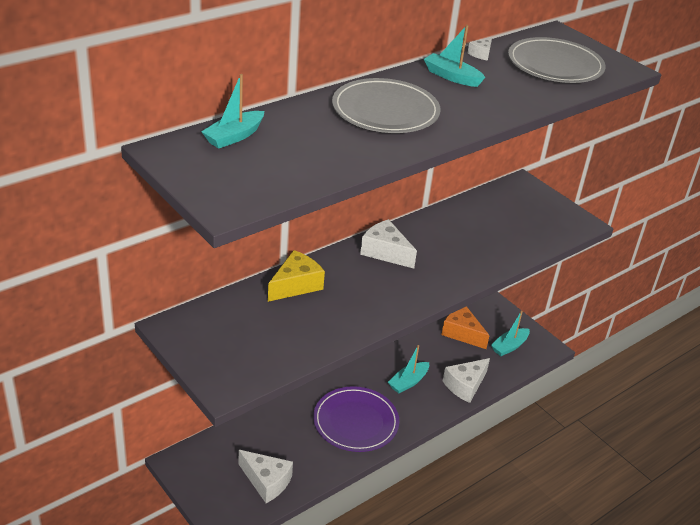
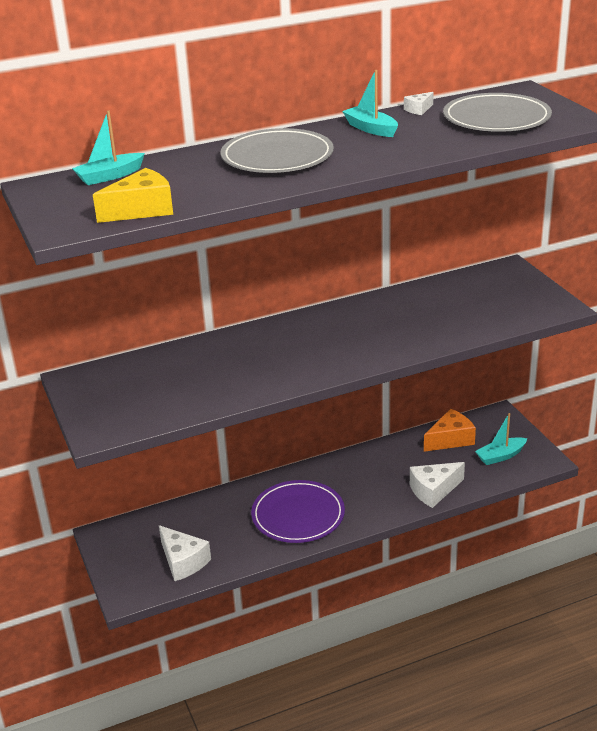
camera: 20 degrees right, 5 degrees down
yellow cheese [268,250,325,302] -> yellow cheese moved to [93,168,173,223]
white cheese [360,219,417,269] -> none
turquoise boat [388,345,429,393] -> none
orange cheese [441,306,490,349] -> orange cheese turned 90 degrees clockwise [424,409,476,452]

